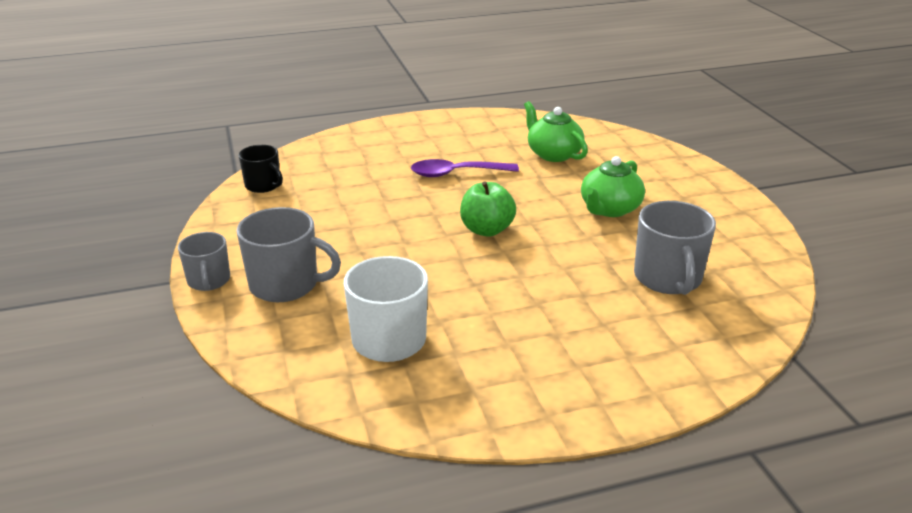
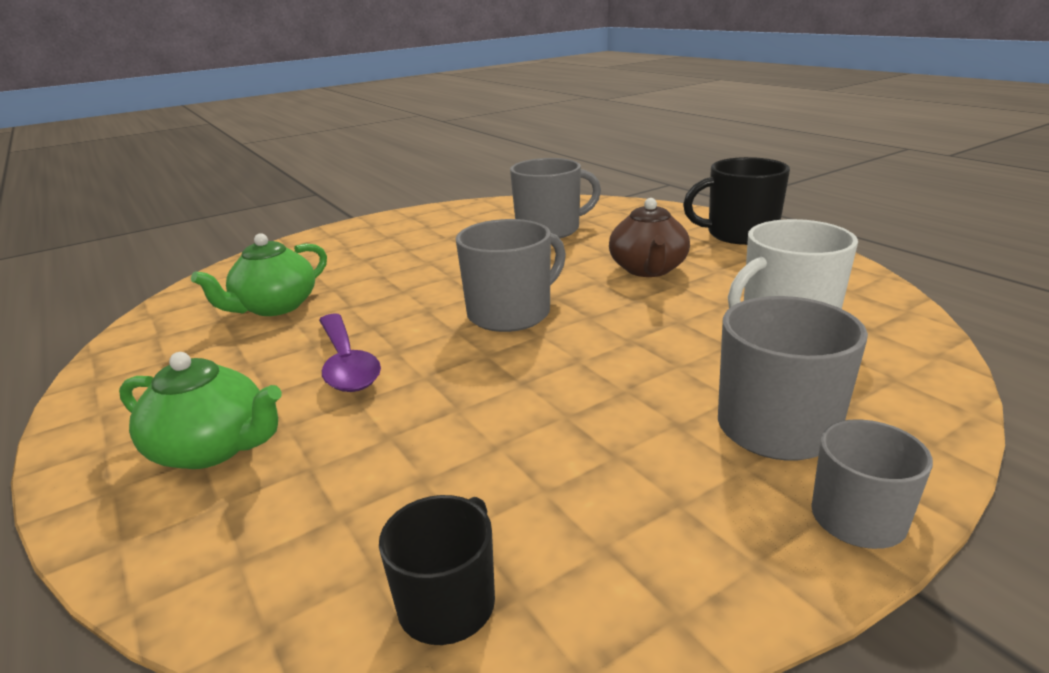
camera: 105 degrees left, 5 degrees down
green apple [460,181,516,236] -> grey mug [456,219,566,332]
green teapot [581,156,645,217] -> green teapot moved to [119,352,282,469]
none -> brown teapot [609,198,690,277]
none -> black mug [683,157,790,245]

